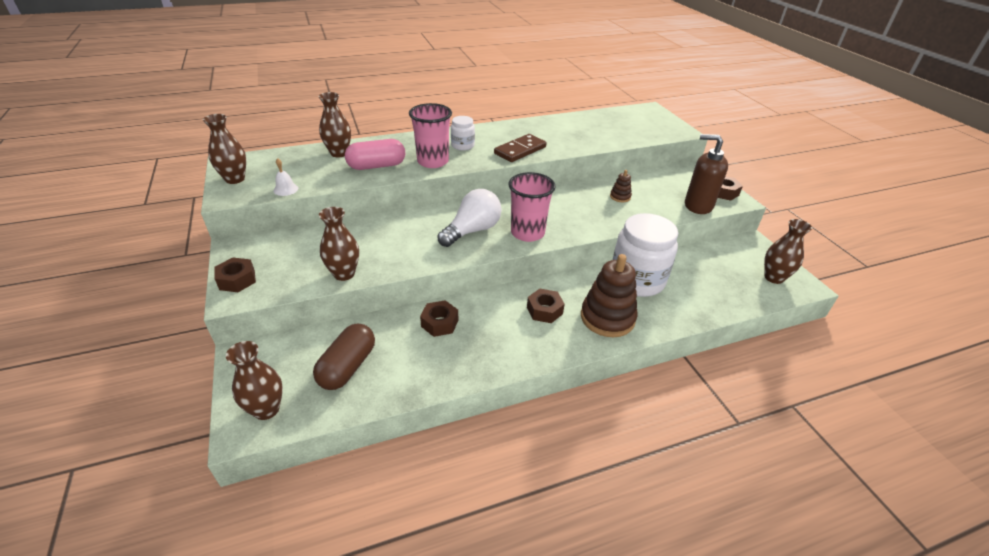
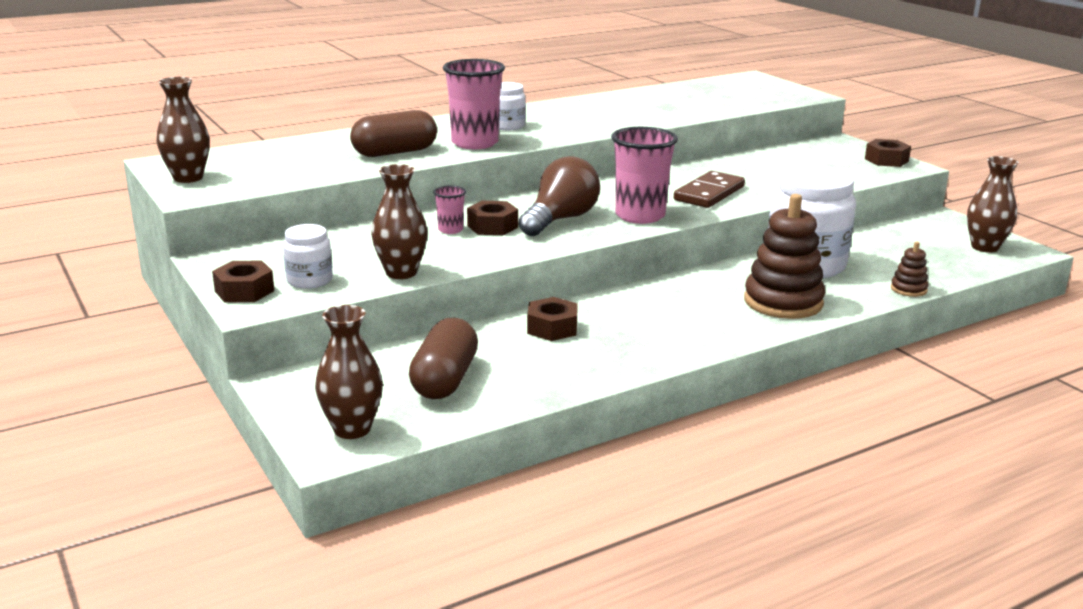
camera: 10 degrees left, 15 degrees down
white bell [274,158,298,196] -> none
brown vase [319,92,351,157] -> none
pink capsule [345,139,405,170] -> brown capsule [350,110,437,157]
white light bulb [437,189,502,247] -> brown light bulb [519,156,600,236]
brown domino [494,134,547,162] -> brown domino moved to [674,171,745,208]
brown nut [527,289,565,323] -> brown nut moved to [467,201,518,235]
brown stacking toy [610,170,632,202] -> brown stacking toy moved to [891,242,928,297]
brown soap dispenser [685,134,728,214] -> none
none -> white jar [283,224,333,289]
none -> pink cup [433,185,466,234]

